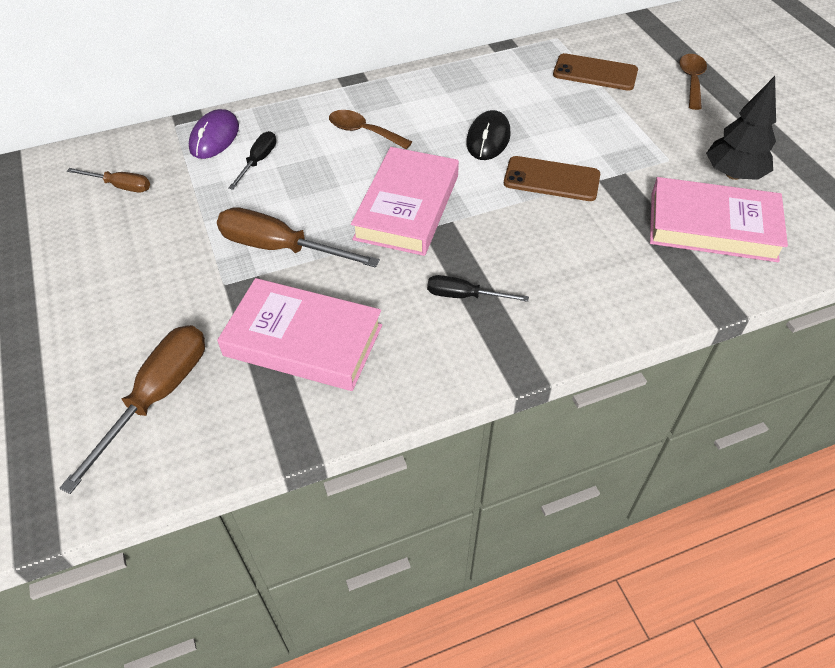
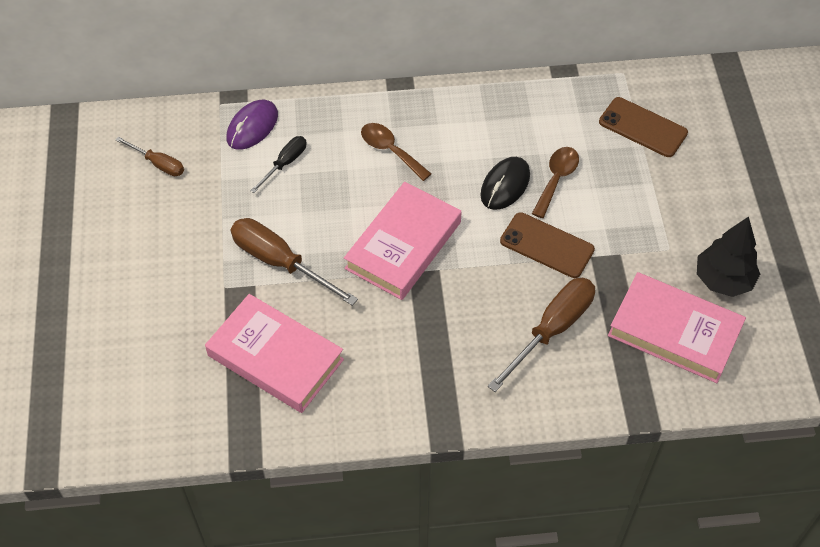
camera: 15 degrees right, 5 degrees up
brown screwdriver [60,325,205,494] -> brown screwdriver moved to [488,278,595,392]
black screwdriver [427,275,529,302] -> none
brown spoon [680,54,707,110] -> brown spoon moved to [532,147,579,218]

